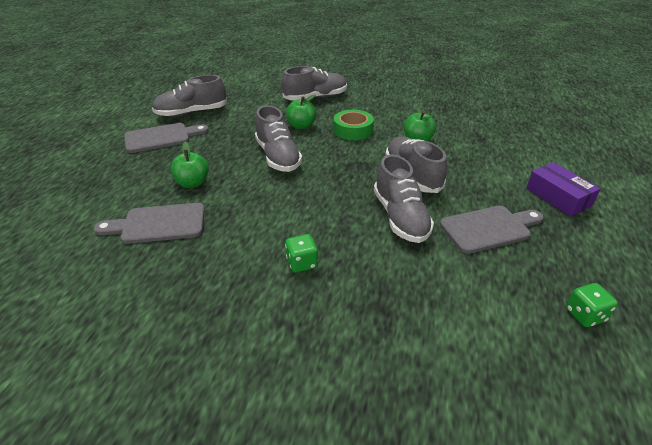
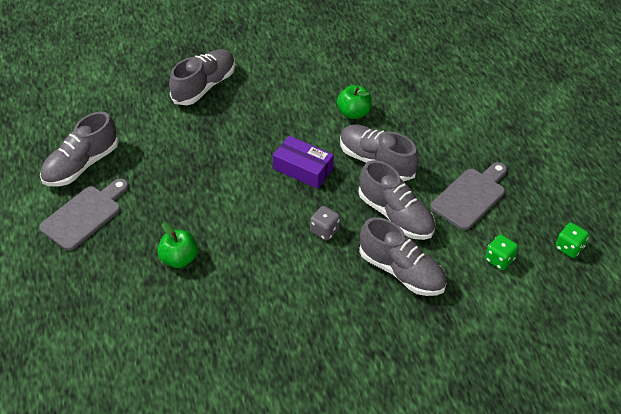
camera: 30 degrees left, 10 degrees up
grey cutting board [94,203,205,244] -> none
grey shoe [255,105,302,172] -> grey shoe moved to [359,217,447,296]
green dice [285,234,318,273] -> green dice moved to [485,234,518,270]
green apple [286,95,317,129] -> none
green tape [334,109,374,140] -> none
purple box [526,162,600,217] -> purple box moved to [273,136,334,189]
none -> grey dice [310,206,340,241]

